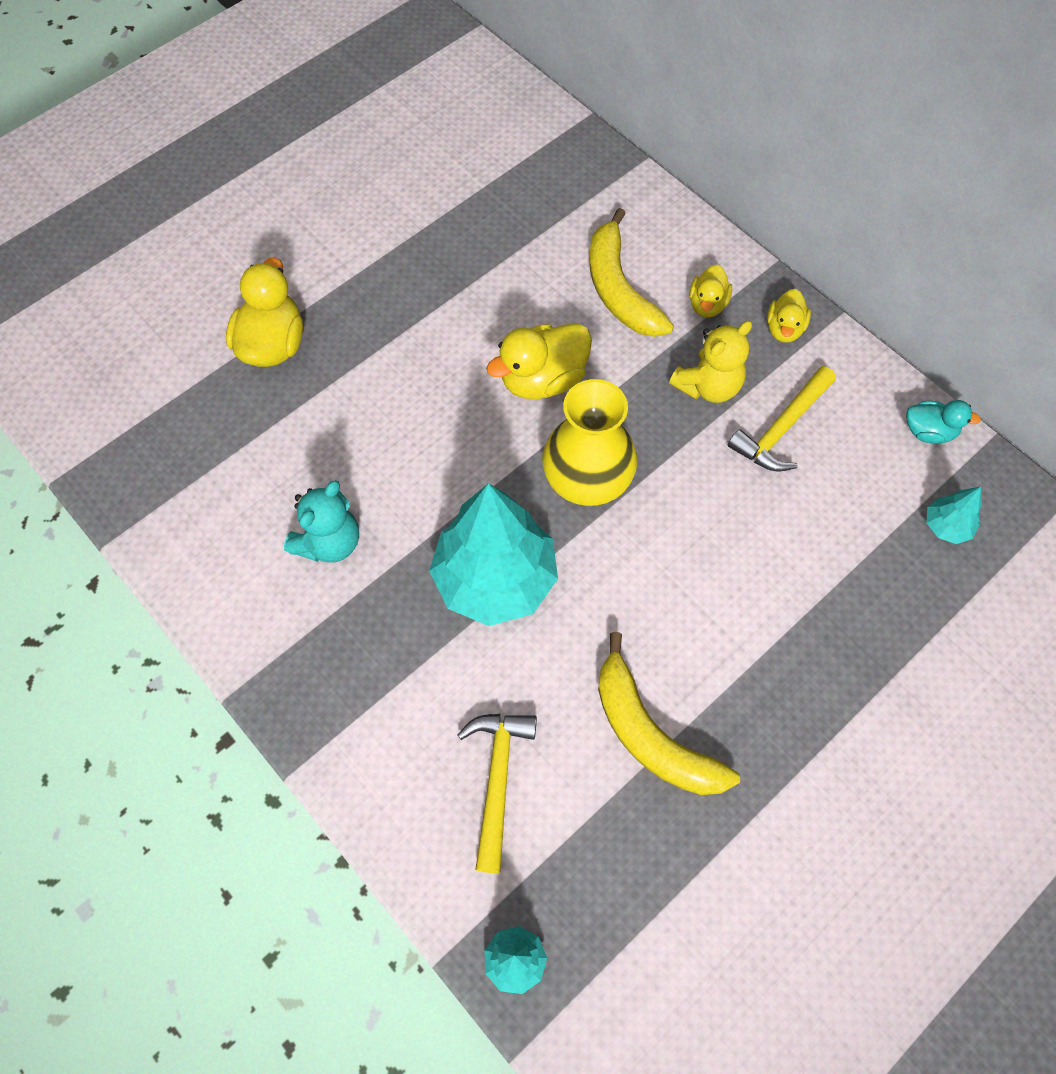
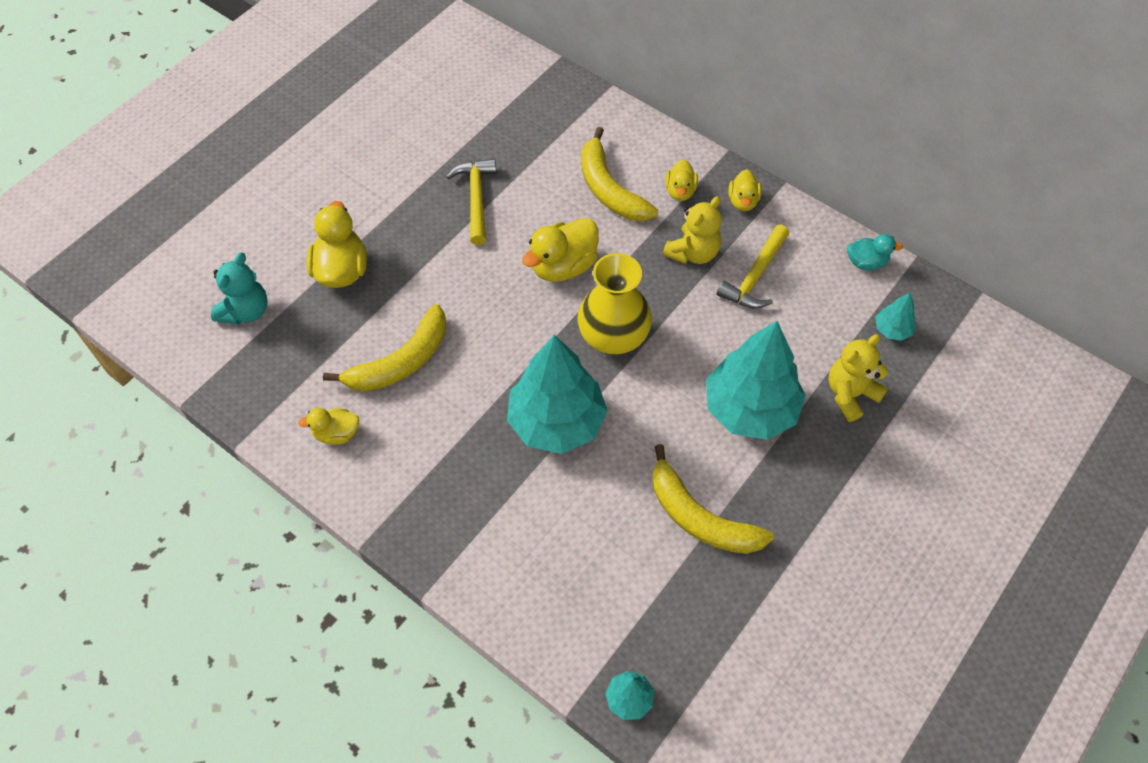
camera: 10 degrees left, 5 degrees down
turquoise teddy bear [284,480,359,563] -> turquoise teddy bear moved to [211,253,268,325]
yellow hammer [458,714,537,873] -> yellow hammer moved to [446,159,496,245]
none -> yellow duck [298,408,359,445]
none -> yellow banana [323,304,446,392]
none -> turquoise tree [706,321,806,440]
none -> yellow teddy bear [829,334,888,422]

